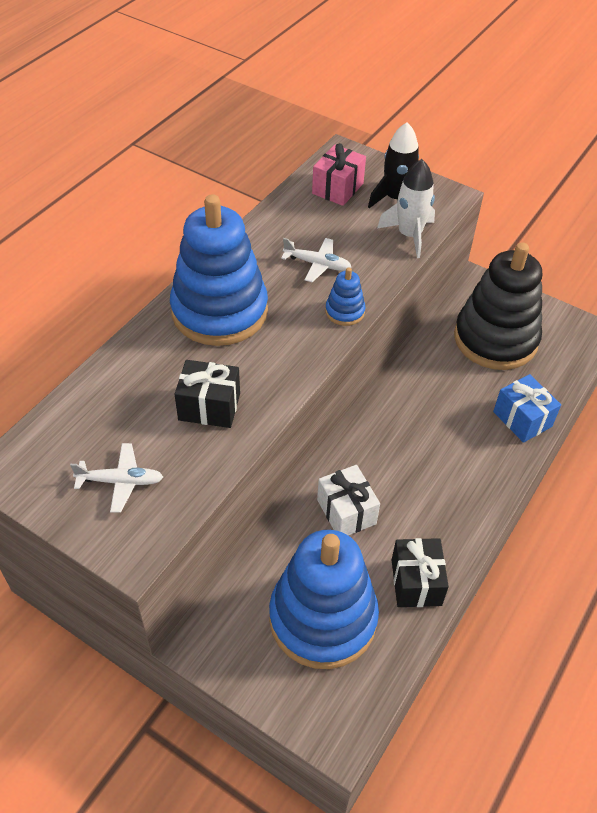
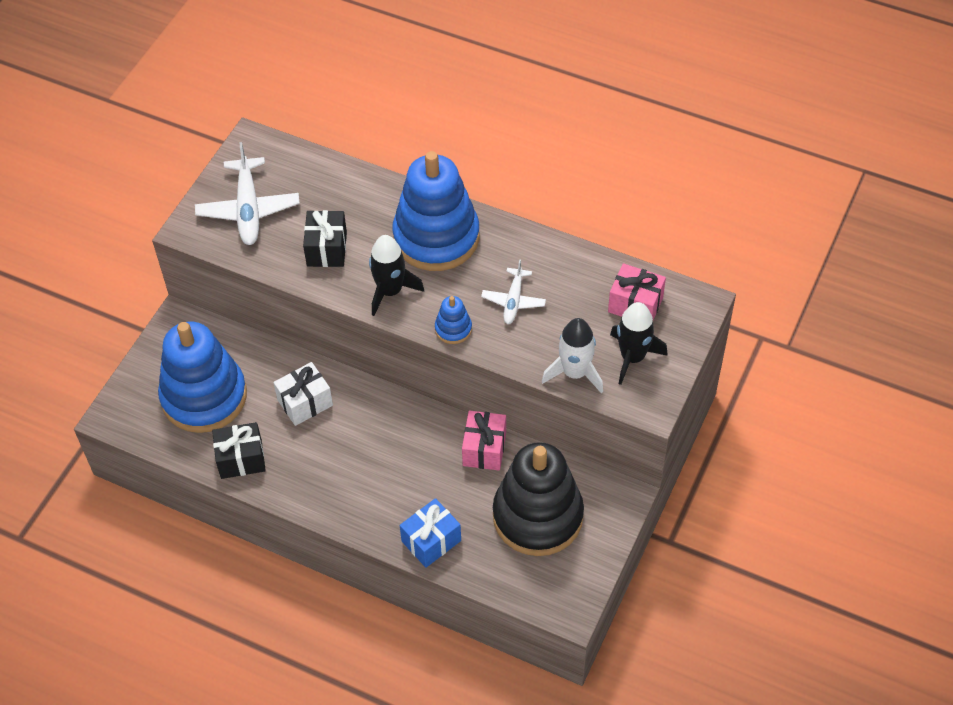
camera: 85 degrees right, 5 degrees up
white plane [70,443,163,513] -> white plane [195,142,300,245], size x1.68
none -> black rocket [369,235,424,316]
none -> pink gift [462,410,506,471]

